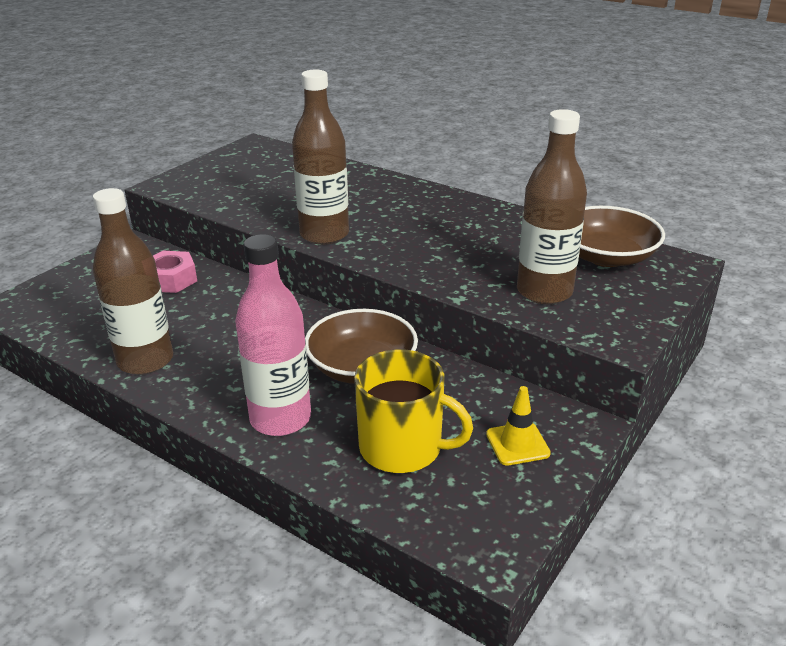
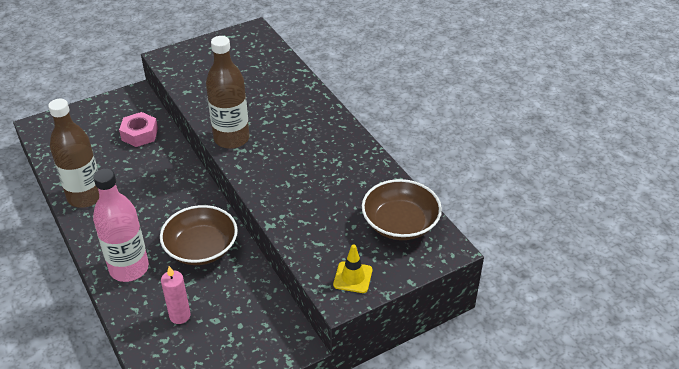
camera: 25 degrees right, 10 degrees up
yellow mug [354,349,473,473] -> pink candle [161,266,191,324]
yellow traffic cone [486,386,551,466] -> yellow traffic cone moved to [333,244,372,293]
brown bottle [517,109,587,304] -> none

